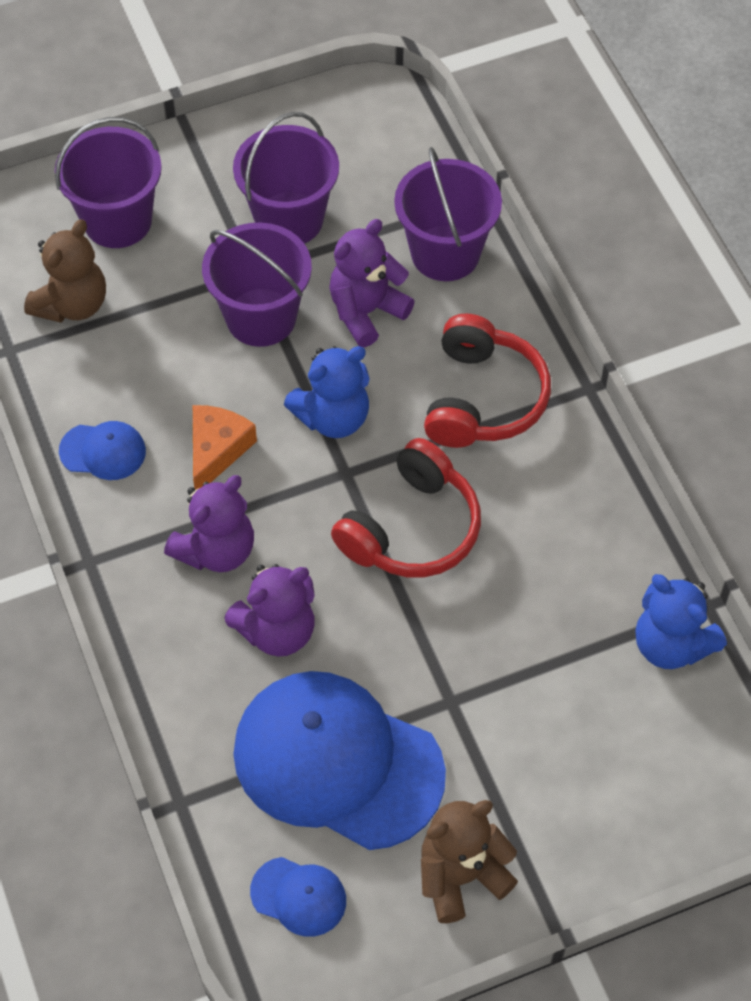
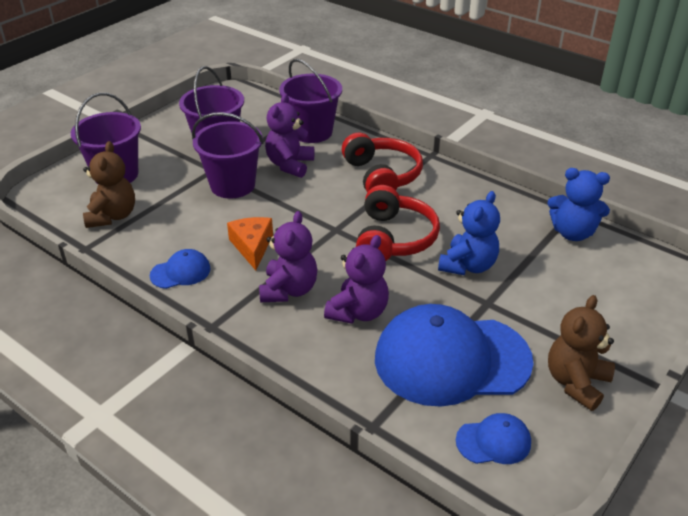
camera: 30 degrees left, 20 degrees down
blue teddy bear [284,346,369,438] -> blue teddy bear moved to [438,191,500,275]

